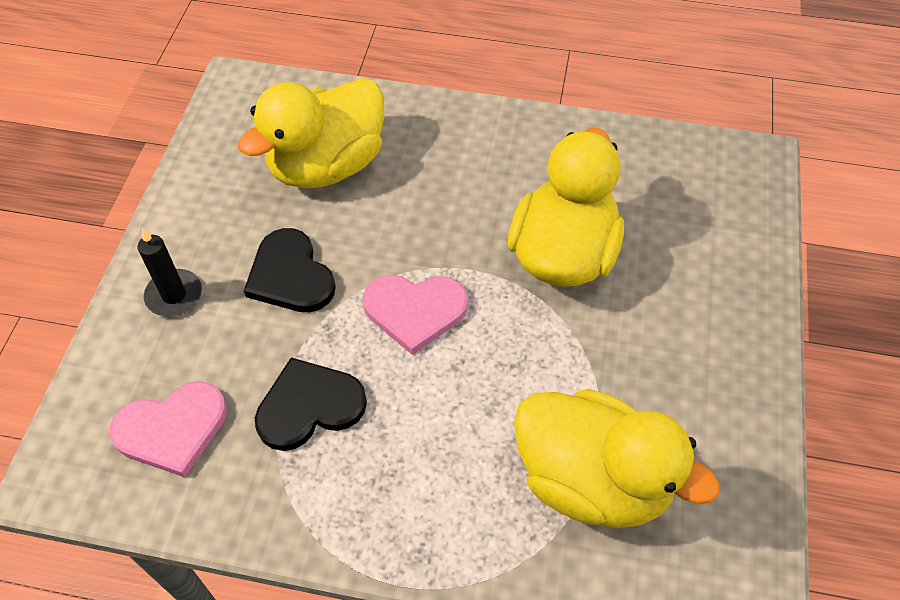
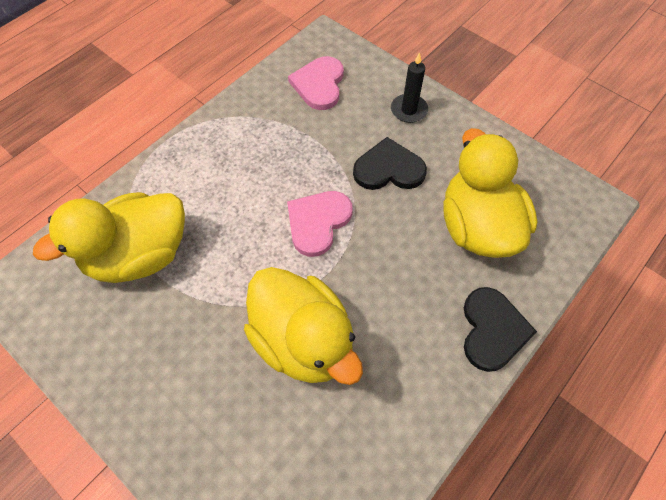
camera: 120 degrees right, 5 degrees up
black heart [255,358,367,451] -> black heart moved to [464,287,537,372]

